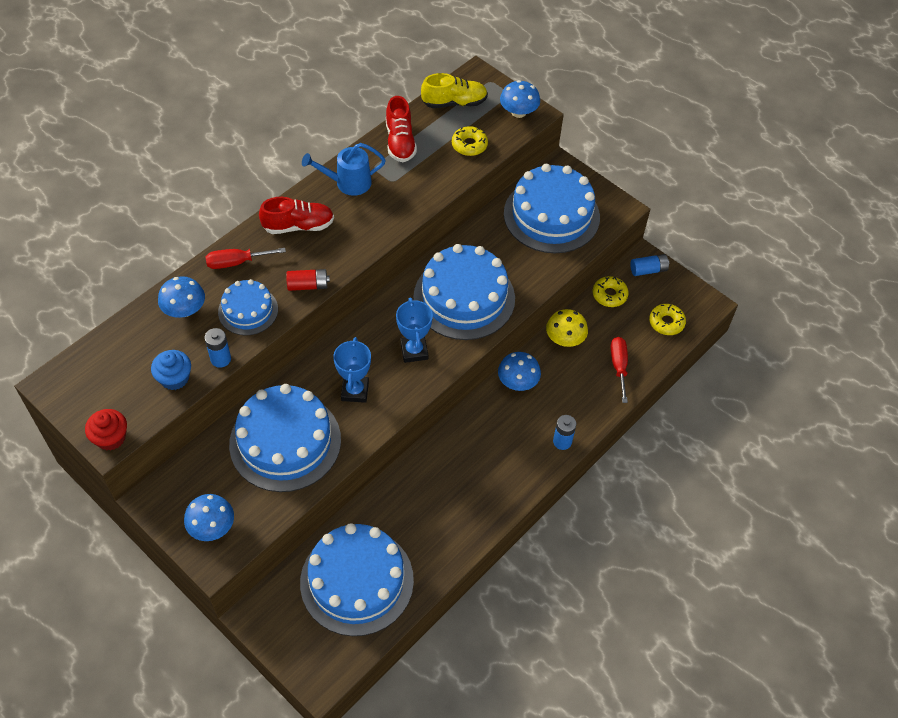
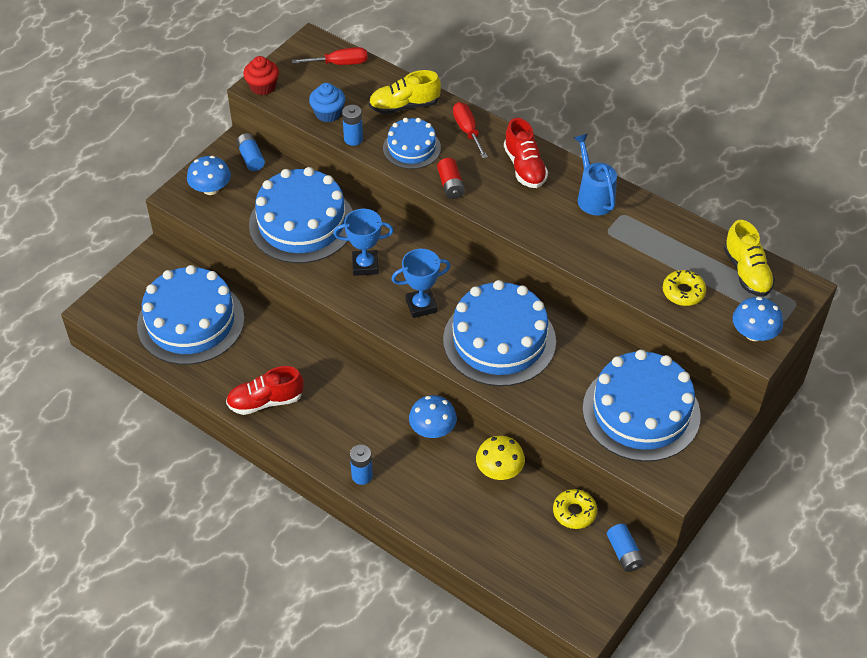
camera: 85 degrees right, 5 degrees down
blue mushroom [158,276,205,318] -> yellow shoe [369,70,441,114]
red shoe [386,96,417,162] -> red shoe moved to [226,366,303,415]
red screwdriver [611,337,628,403] -> red screwdriver moved to [292,47,367,65]
yellow donut [649,304,686,335] -> none
none -> blue battery [236,133,265,171]

